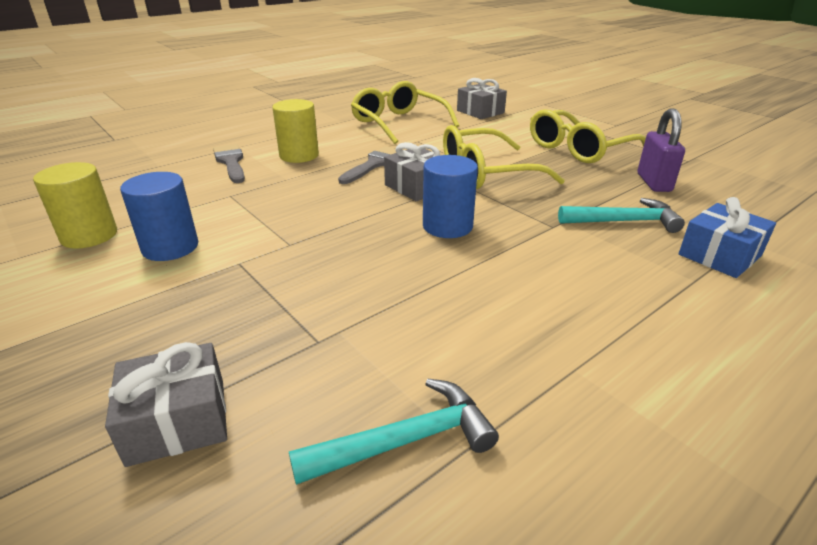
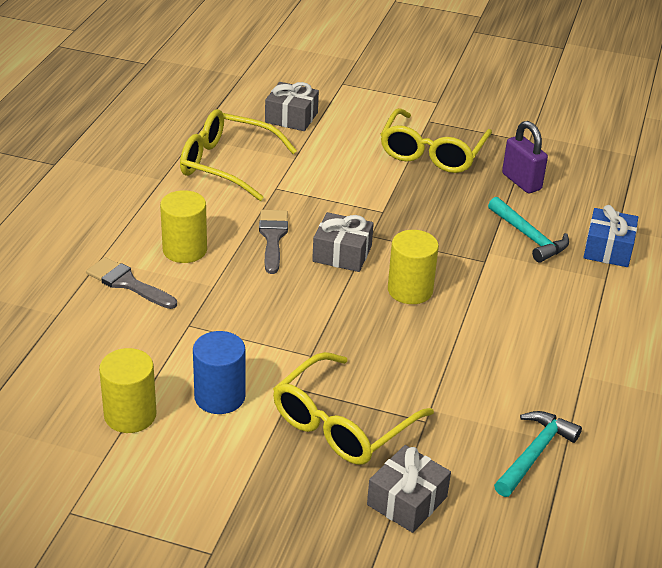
camera: 35 degrees left, 5 degrees up
blue cylinder [423,155,478,238] -> yellow cylinder [388,230,439,304]
yellow glasses [443,125,565,189] -> yellow glasses moved to [273,352,434,465]
turquoise hammer [558,198,685,233] -> turquoise hammer turned 90 degrees clockwise [488,197,569,263]

